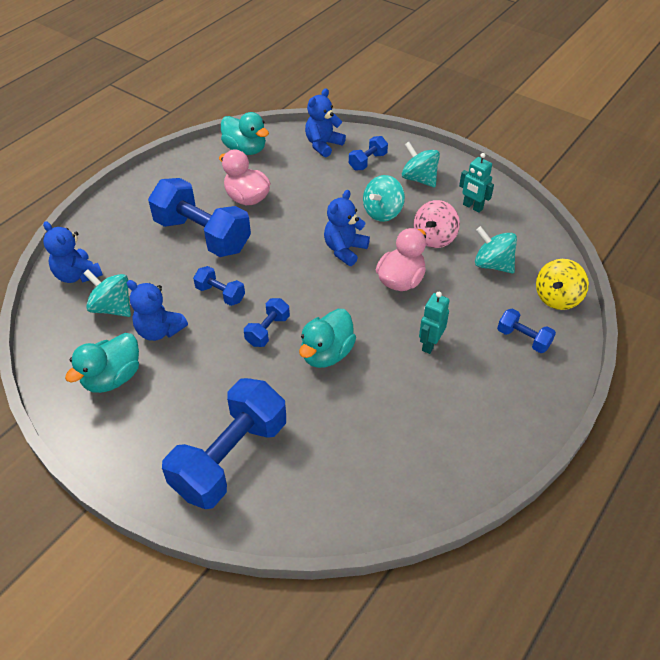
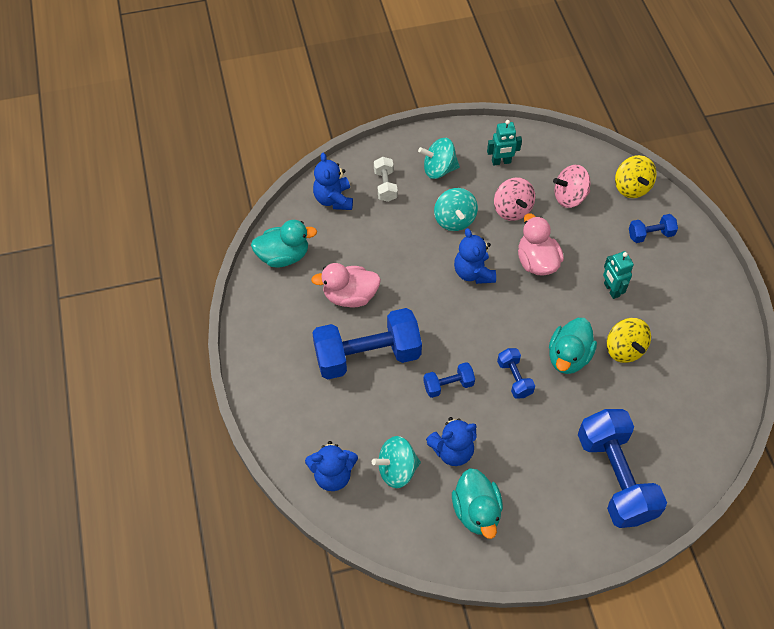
camera: 50 degrees left, 10 degrees up
turquoise duck [299,309,356,368] -> turquoise duck turned 45 degrees clockwise [549,318,597,374]
blue dumbbell [349,136,388,170] -> white dumbbell [374,157,398,202]
turquoise spinning top [475,226,517,273] -> pink spinning top [553,165,590,208]
none -> yellow spinning top [607,318,651,363]

